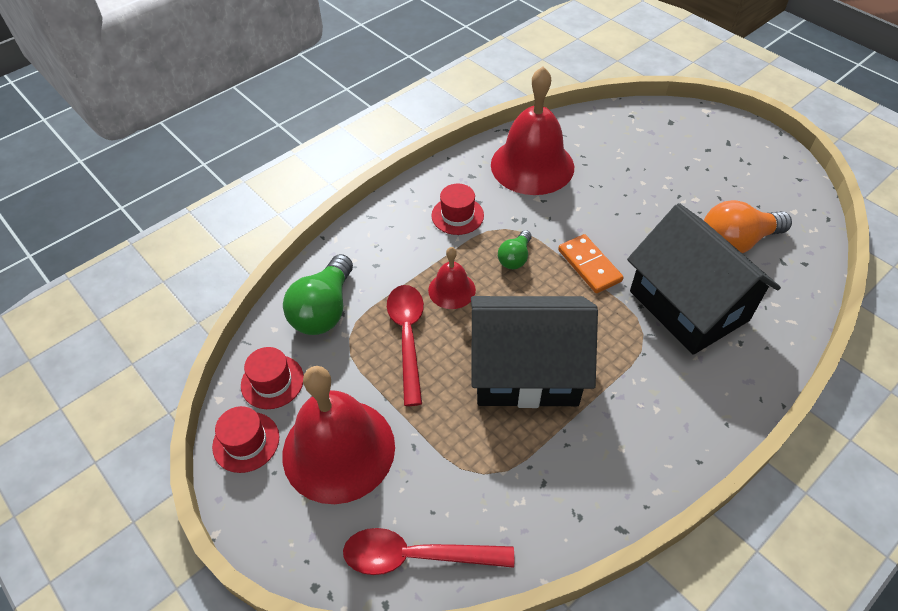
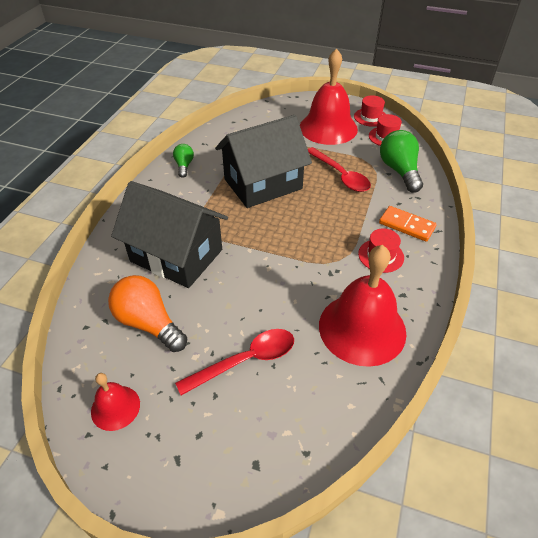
camera: 150 degrees right, 5 degrees down
red spoon [343,528,514,575] -> red spoon moved to [175,329,294,395]
red bell [428,247,476,309] -> red bell moved to [91,373,140,431]
green light bulb [498,230,532,269] -> green light bulb moved to [173,144,194,178]
orange domino [558,234,624,293] -> orange domino moved to [379,206,437,242]
orange light bulb [704,200,792,254] -> orange light bulb turned 90 degrees counterclockwise [108,275,187,352]

